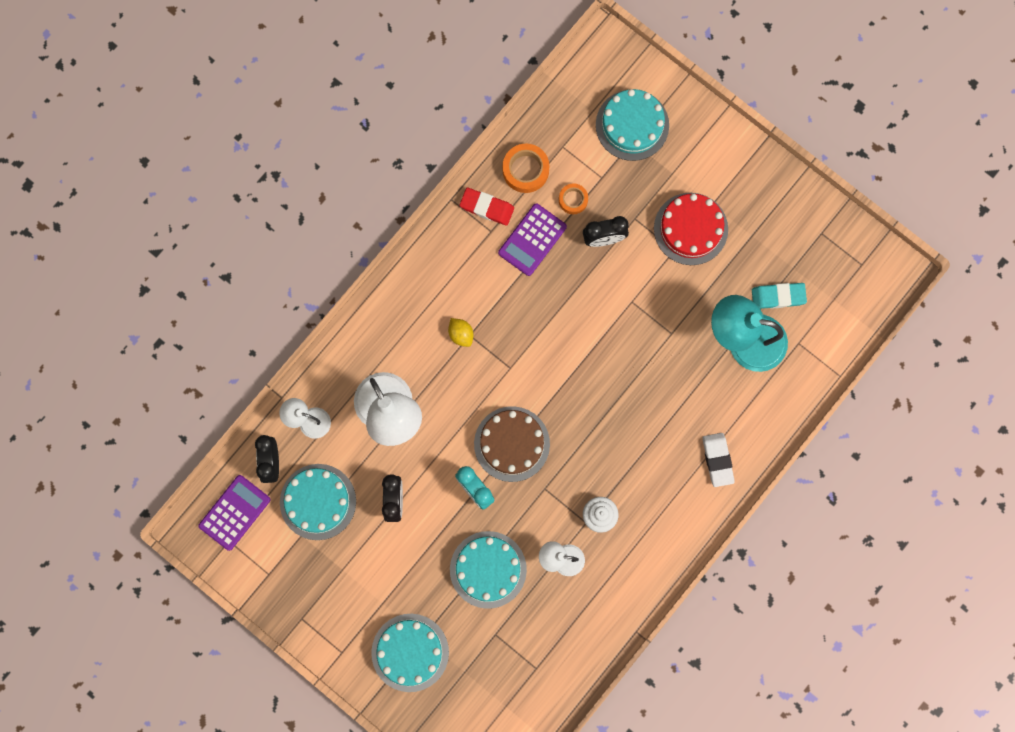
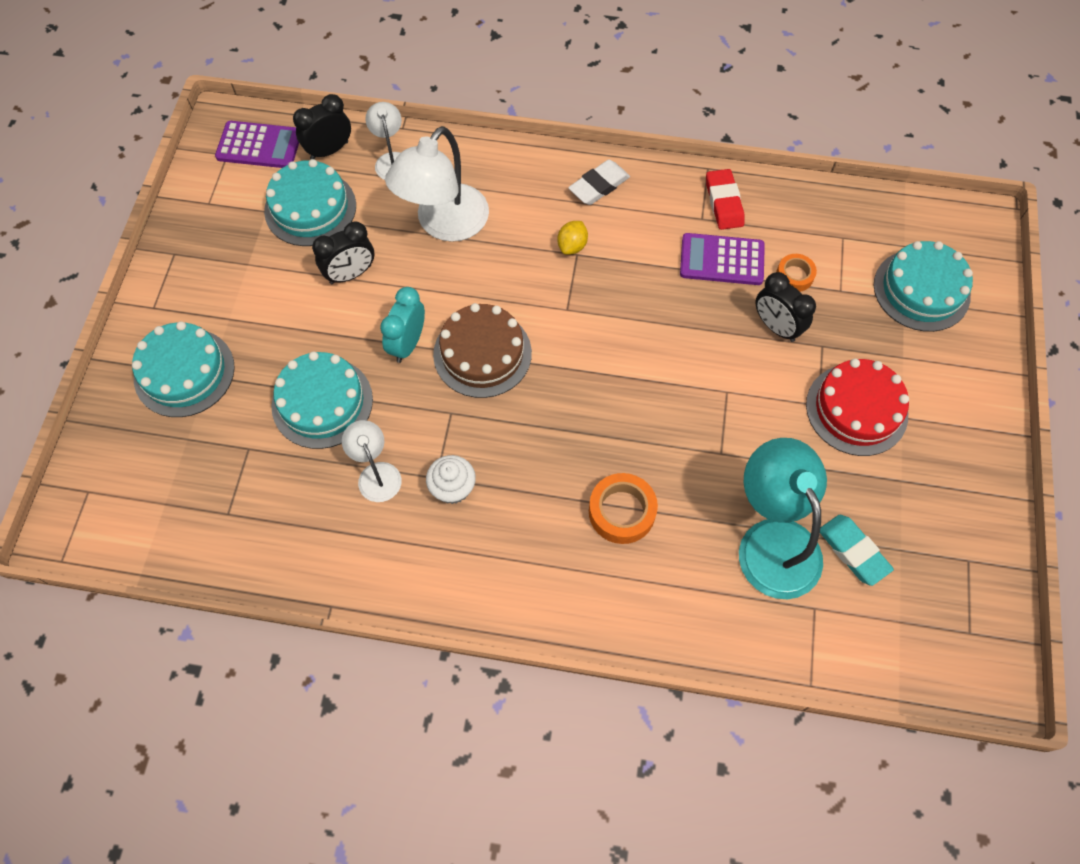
camera: 60 degrees right, 15 degrees down
orange tape [503,143,550,193] -> orange tape moved to [589,473,658,544]
white eraser [702,433,735,487] -> white eraser moved to [568,160,630,205]

